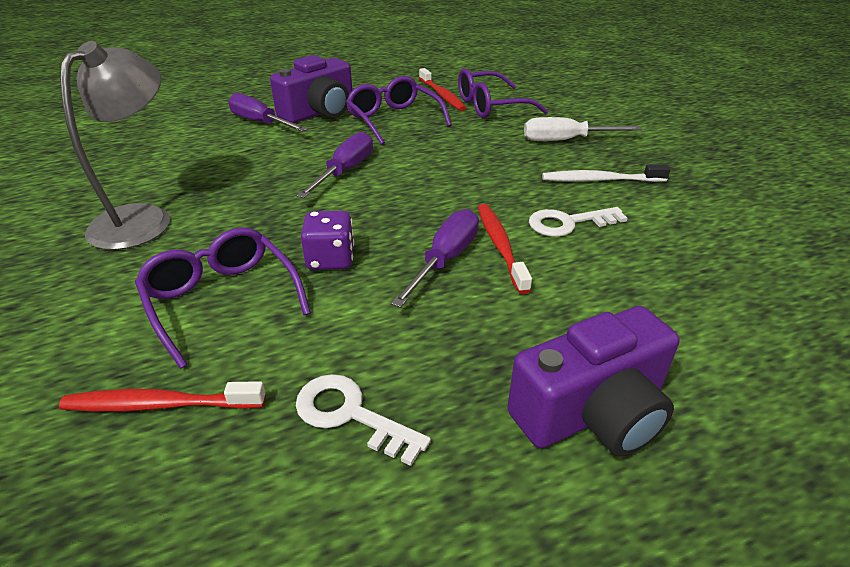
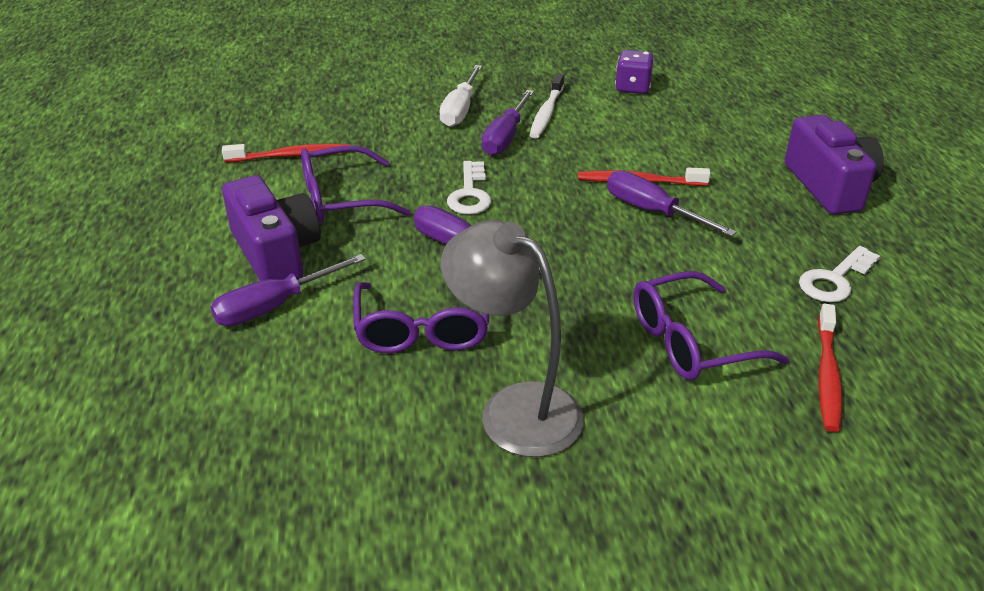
camera: 75 degrees left, 0 degrees up
purple dice [301,210,354,270] -> purple dice moved to [615,50,654,94]
purple glasses [458,68,548,118] -> purple glasses moved to [353,282,489,353]
white key [529,207,628,237] -> white key moved to [447,161,491,214]
none -> purple screwdriver [482,90,534,156]

